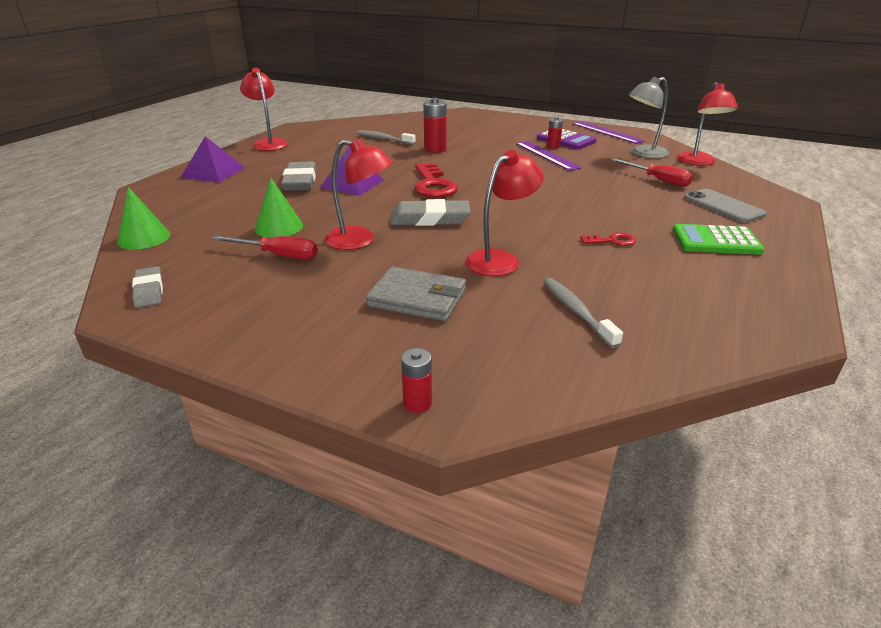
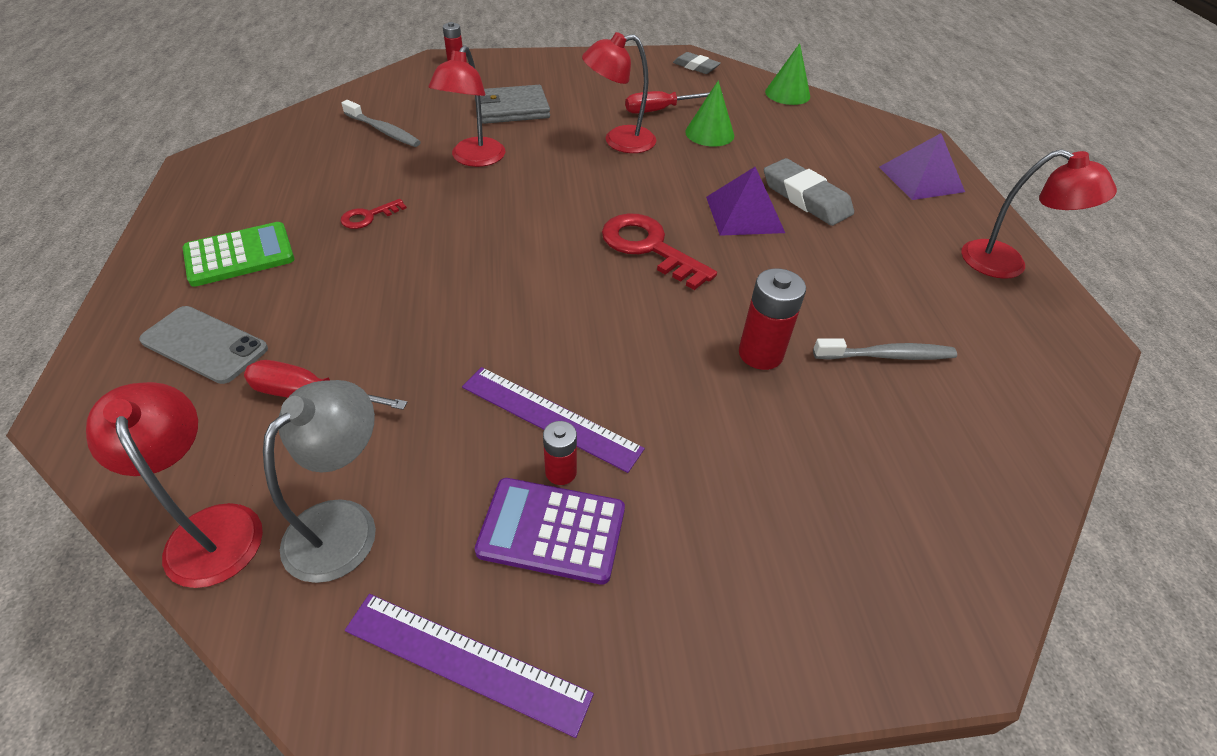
camera: 145 degrees right, 15 degrees up
grey eraser [390,199,471,226] -> none

